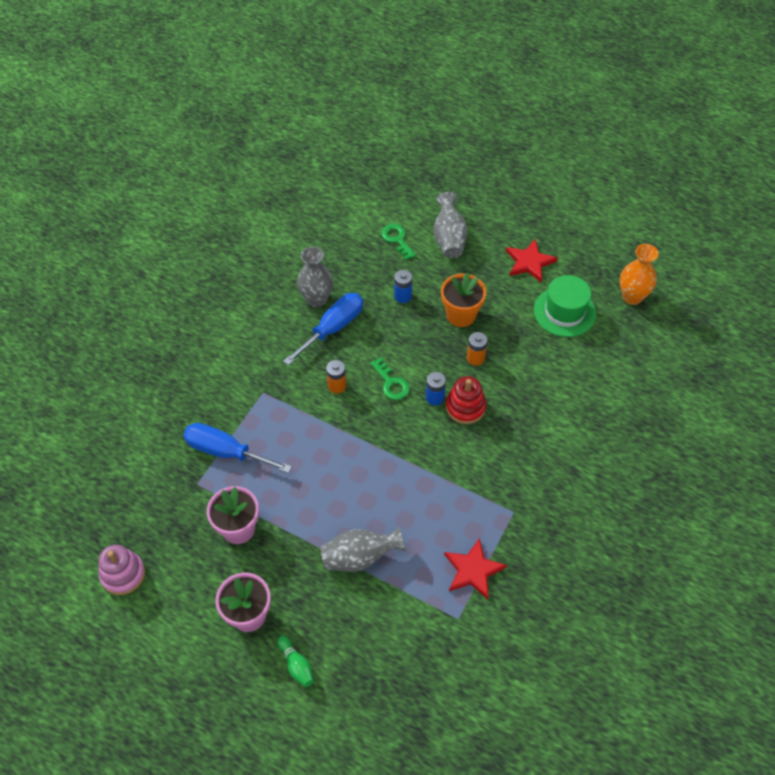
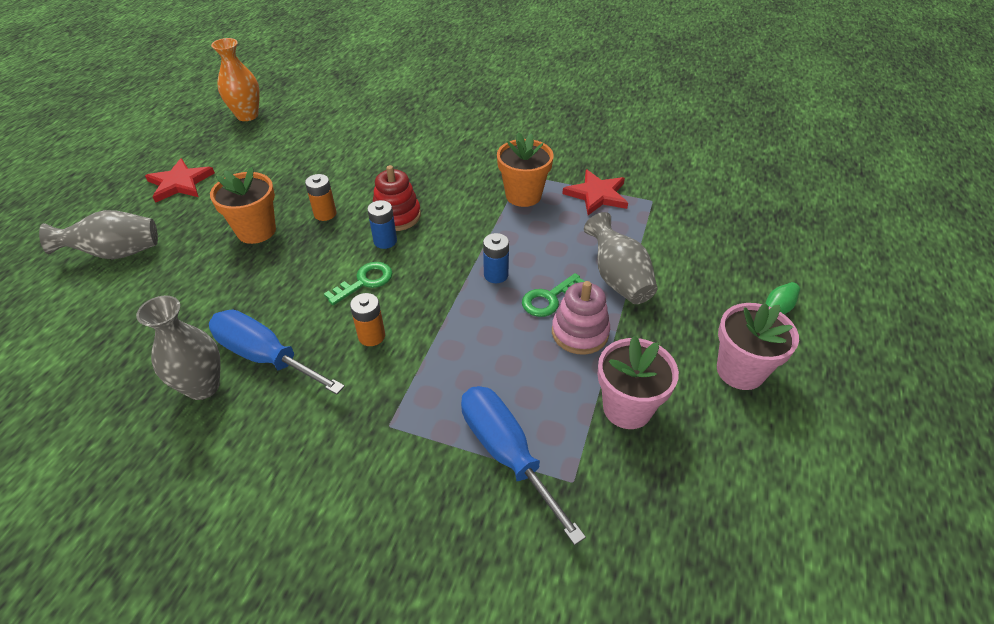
camera: 100 degrees left, 10 degrees down
pink stacking toy [98,545,145,595] -> pink stacking toy moved to [552,281,610,355]
blue screwdriver [183,423,292,473] -> blue screwdriver turned 135 degrees clockwise [461,386,586,545]
green key [381,224,416,260] -> green key moved to [522,273,585,317]
blue battery [394,270,412,303] -> blue battery moved to [483,233,509,283]
green hat [534,275,596,337] -> none
none -> orange flower pot [497,132,554,207]

